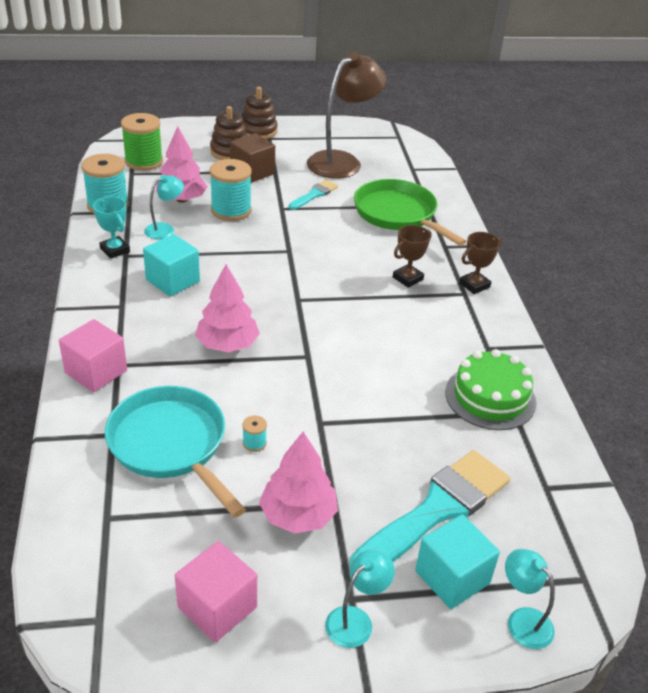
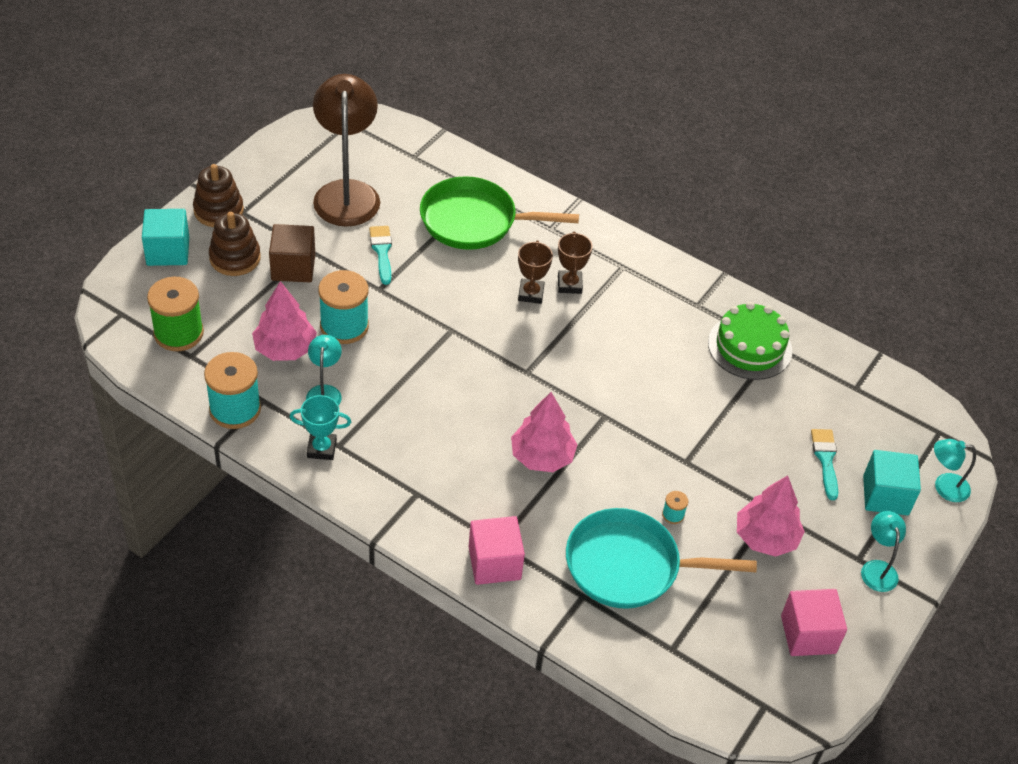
camera: 50 degrees left, 10 degrees up
turquoise cube [143,234,200,296] -> turquoise cube moved to [142,209,189,266]
turquoise brush [350,450,510,567] -> turquoise brush [811,429,838,500], size x0.49
brown trophy [459,232,502,294] -> brown trophy moved to [518,241,553,304]

